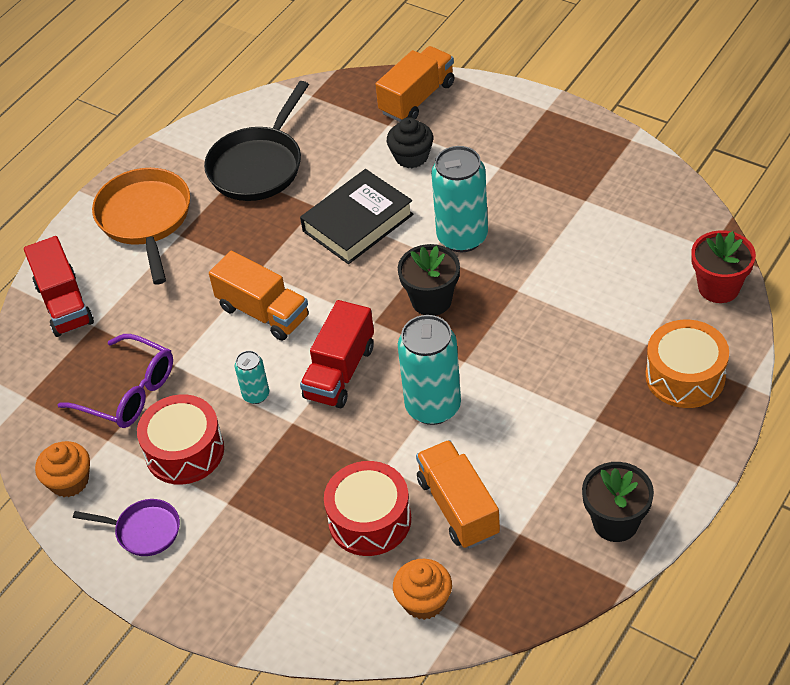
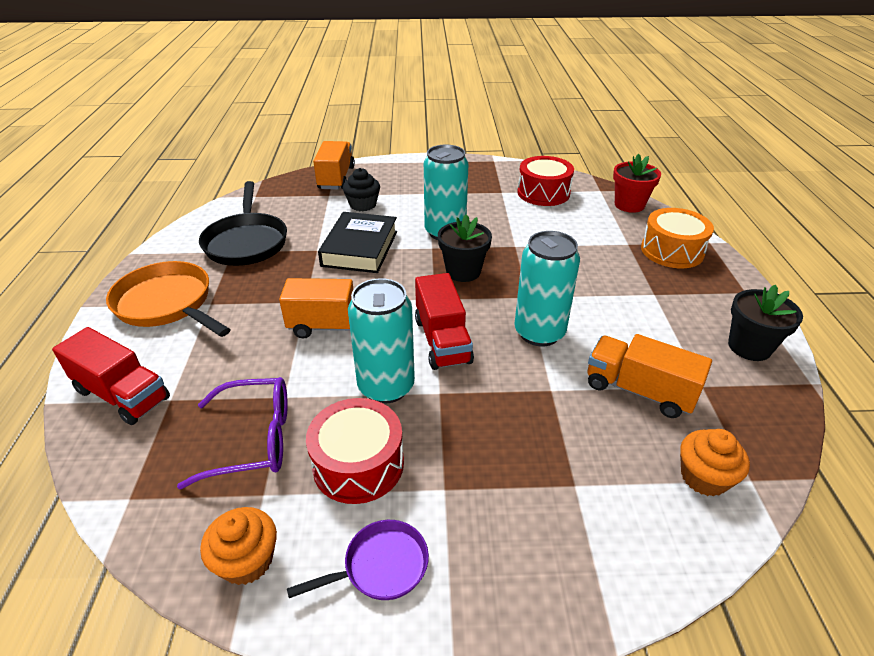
camera: 40 degrees left, 10 degrees down
turquoise can [235,351,269,404] -> turquoise can [348,278,415,404], size x1.98
red drum [324,461,411,556] -> red drum moved to [517,156,574,206]

